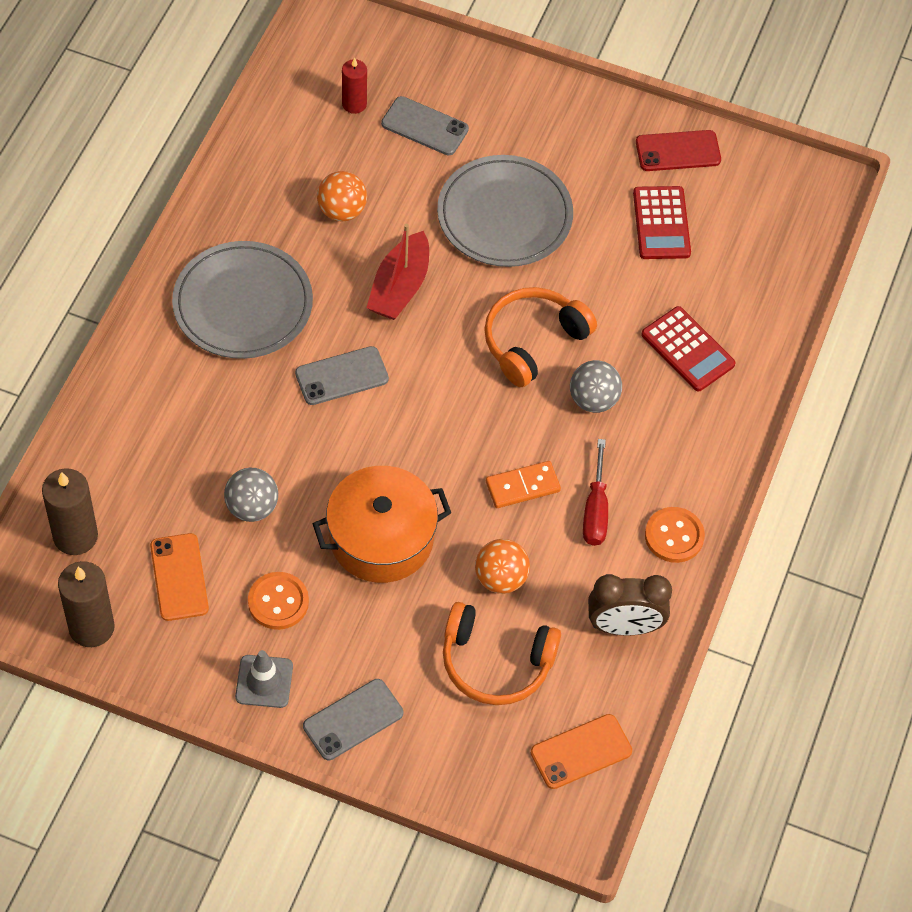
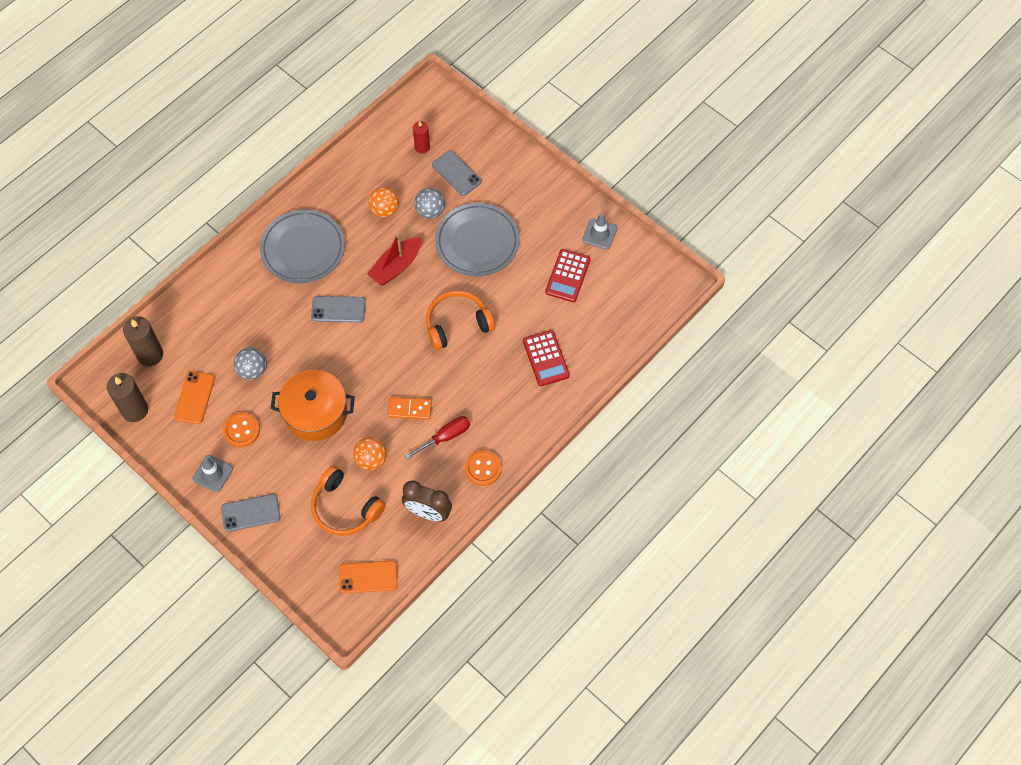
camera: 25 degrees right, 5 degrees up
grey ball [570,360,622,413] -> grey ball moved to [414,188,445,219]
red screwdriver [583,439,608,546] -> red screwdriver turned 150 degrees counterclockwise [405,416,470,459]
red phone [636,130,721,171] -> grey traffic cone [582,213,617,250]

